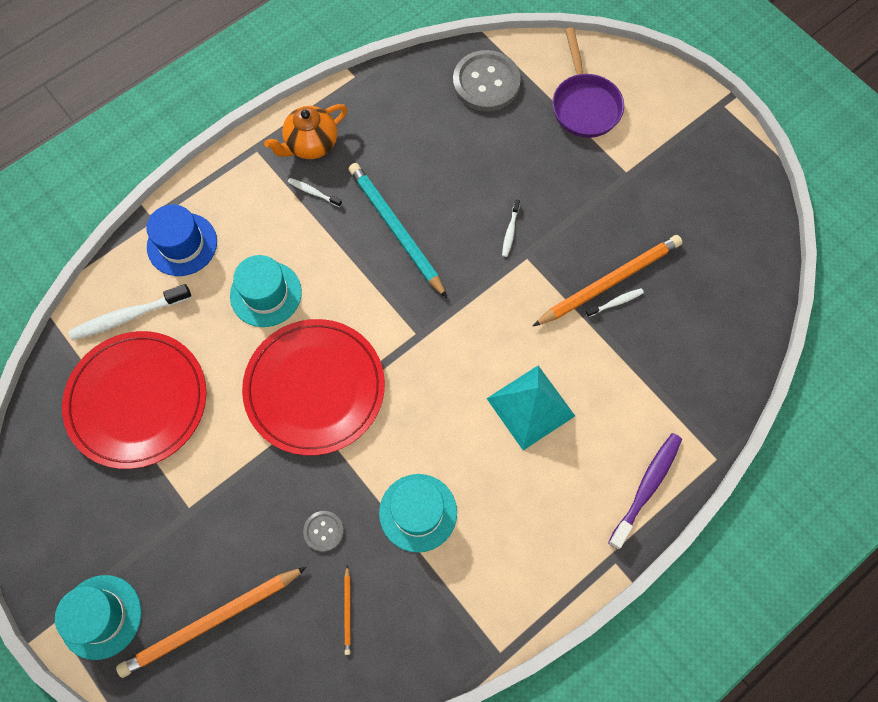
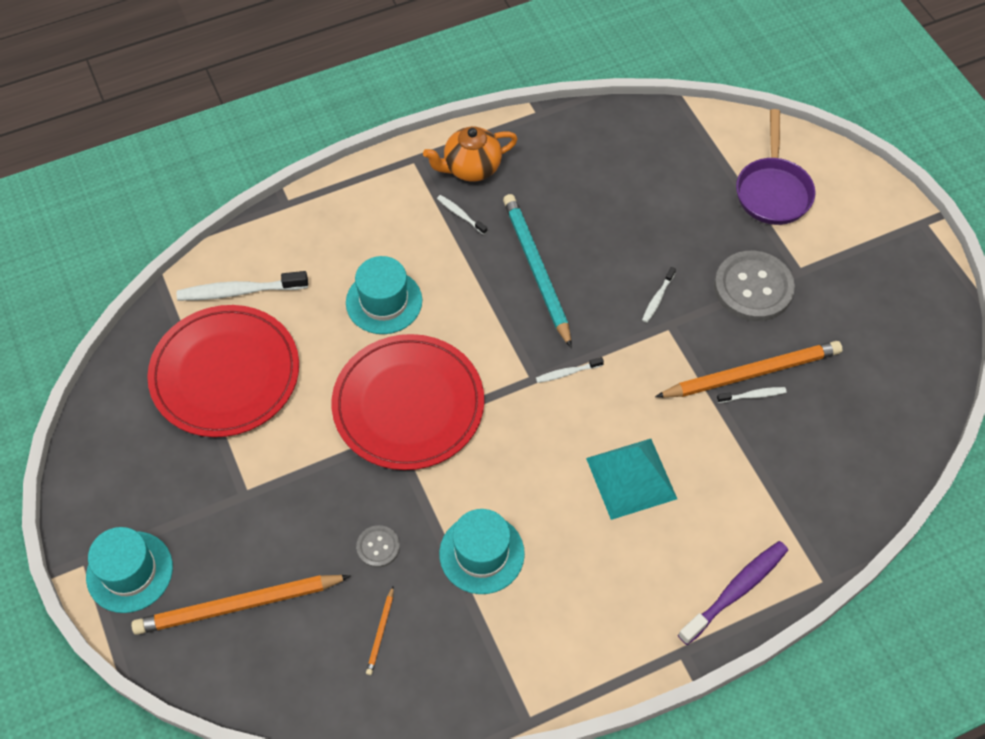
camera: 15 degrees right, 10 degrees down
blue hat [146,204,217,276] -> none
grey button [453,50,521,112] -> grey button moved to [714,251,795,321]
none -> white toothbrush [536,357,604,383]

